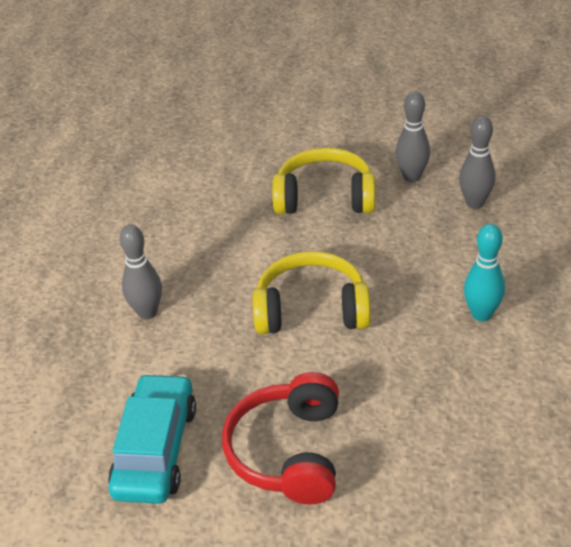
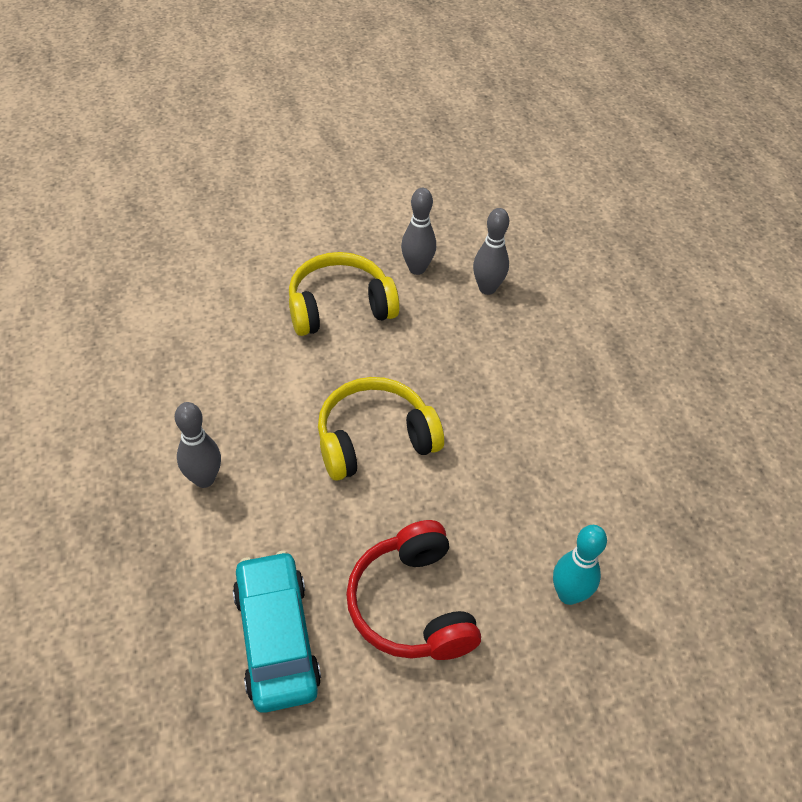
camera: 25 degrees left, 10 degrees up
turquoise bowling pin [464,224,505,321] -> turquoise bowling pin moved to [553,525,607,605]

